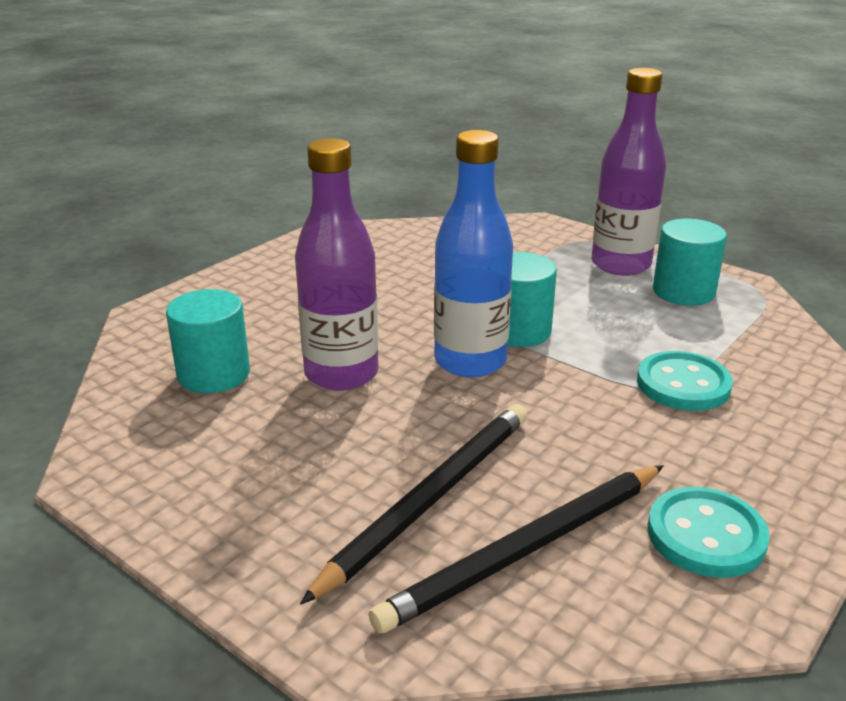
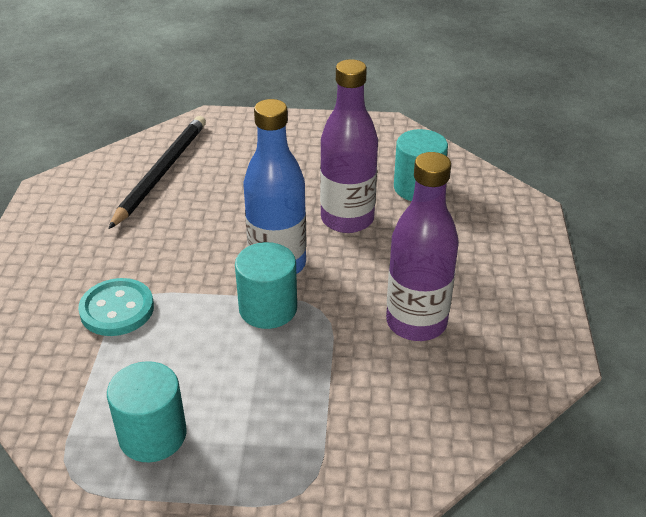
camera: 145 degrees right, 10 degrees up
black pencil [300,404,527,605] -> none
purple bottle [591,68,666,276] -> purple bottle moved to [386,152,459,341]
turquoise button [648,487,770,578] -> none

